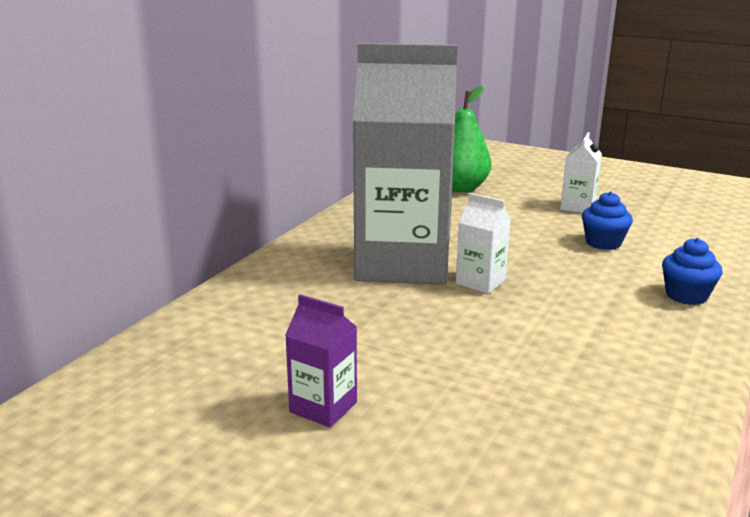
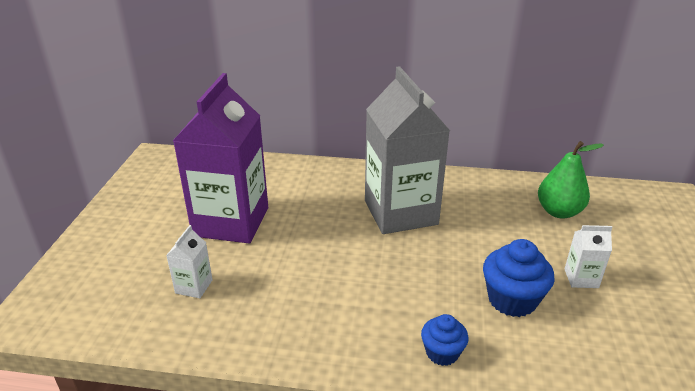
camera: 70 degrees right, 10 degrees up
purple carton [285,294,357,427] -> purple carton [173,73,268,243], size x2.48
white carton [456,193,511,294] -> white carton moved to [166,225,213,298]
blue cupcake [582,191,633,250] -> blue cupcake [483,239,555,317], size x1.62

